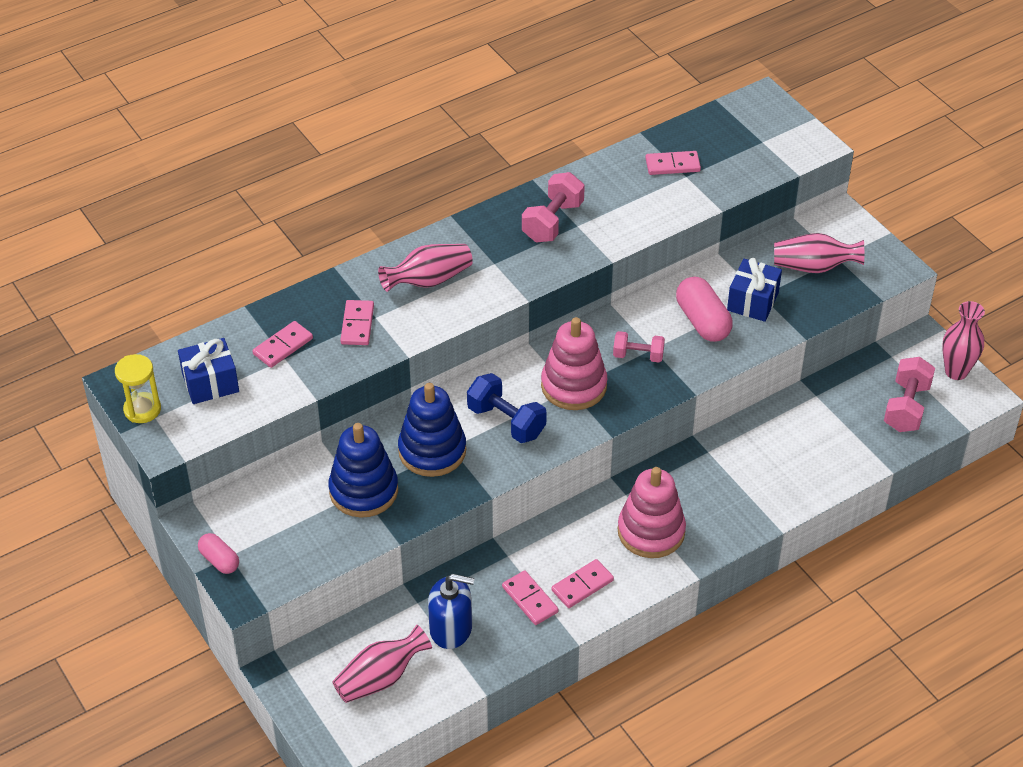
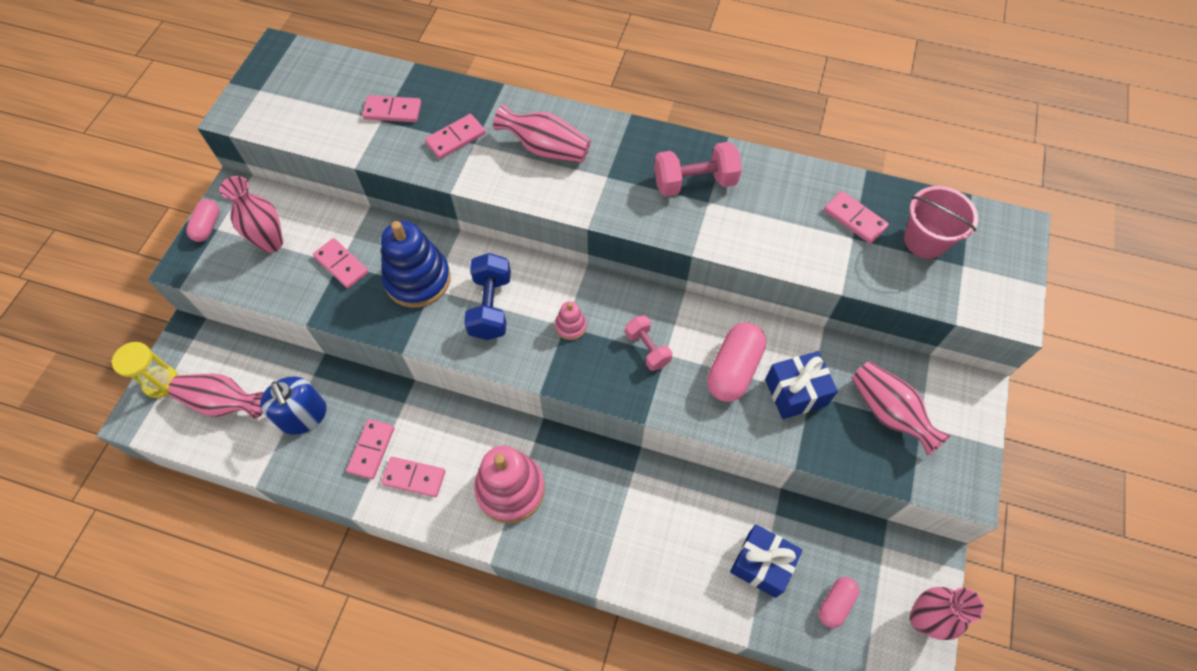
camera: 50 degrees right, 15 degrees up
yellow hourglass [115,354,161,423] -> yellow hourglass moved to [111,342,178,398]
blue gift [178,338,239,404] -> blue gift moved to [730,524,803,598]
blue stacking toy [328,423,398,518] -> pink domino [313,238,369,289]
pink stacking toy [541,317,607,410] -> pink stacking toy [555,301,587,340], size x0.46
pink dumbbell [884,357,935,432] -> pink capsule [819,577,859,628]
none -> pink vase [220,176,283,253]
none -> pink bucket [904,186,978,259]

